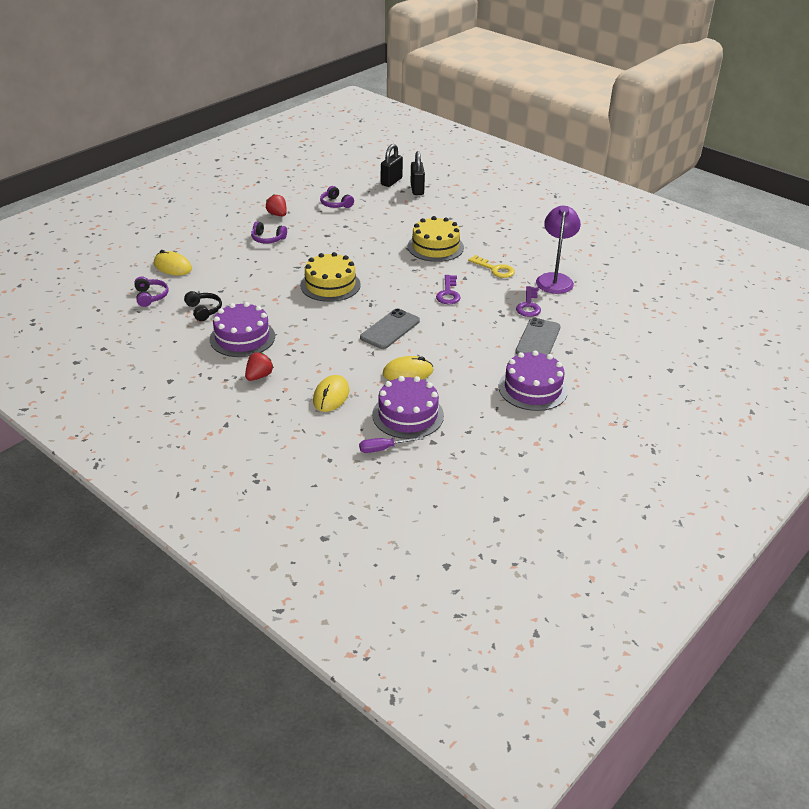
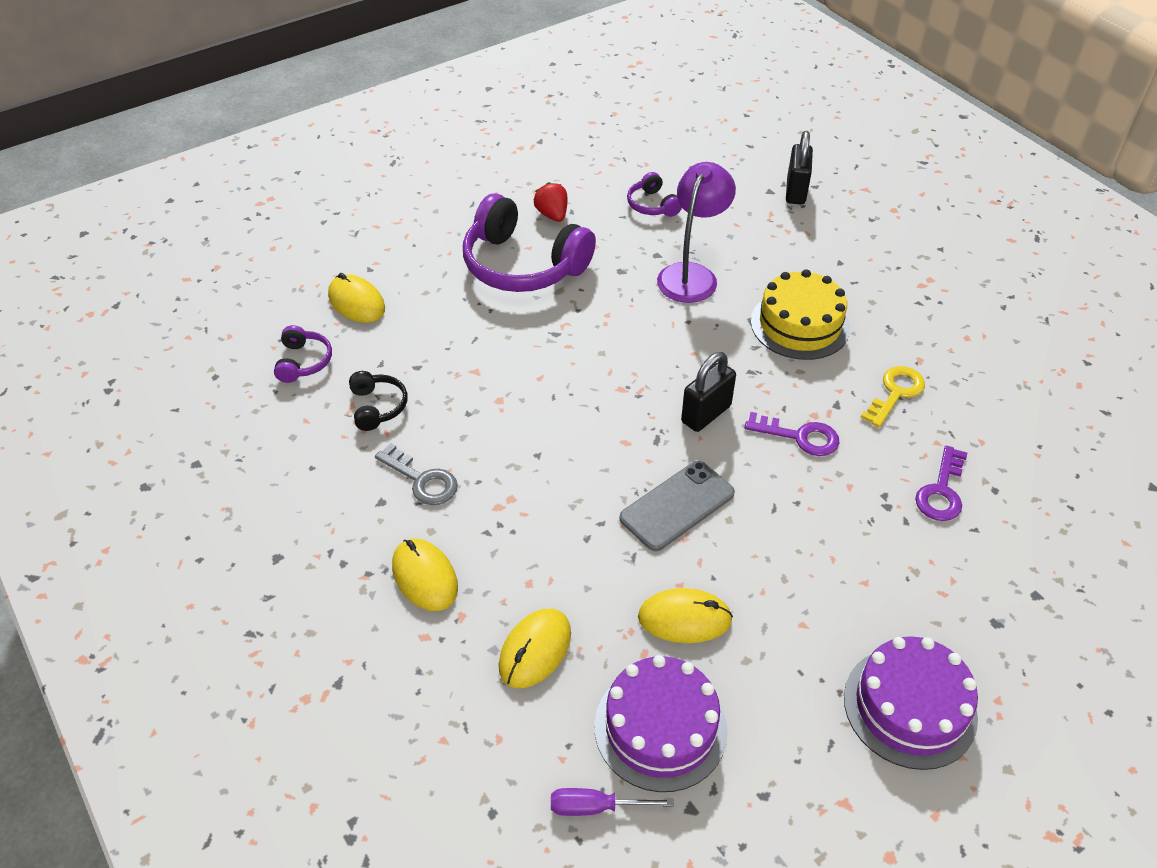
camera: 15 degrees right, 10 degrees up
purple cake [210,302,275,357] -> grey key [375,443,458,505]
red strawberry [245,352,274,381] -> yellow mouse [392,539,458,611]
purple headphones [251,221,287,244] -> purple headphones [463,193,596,292], size x2.17
yellow cake [300,252,361,302] -> none
black padlock [381,144,403,187] -> black padlock moved to [681,352,736,432]
purple key [436,275,461,304] -> purple key turned 90 degrees counterclockwise [744,412,839,456]
yellow key [468,255,515,278] -> yellow key turned 105 degrees counterclockwise [860,366,925,428]
grey phone [515,318,561,355] -> none
purple lamp [536,206,581,294] -> purple lamp moved to [657,162,736,303]

